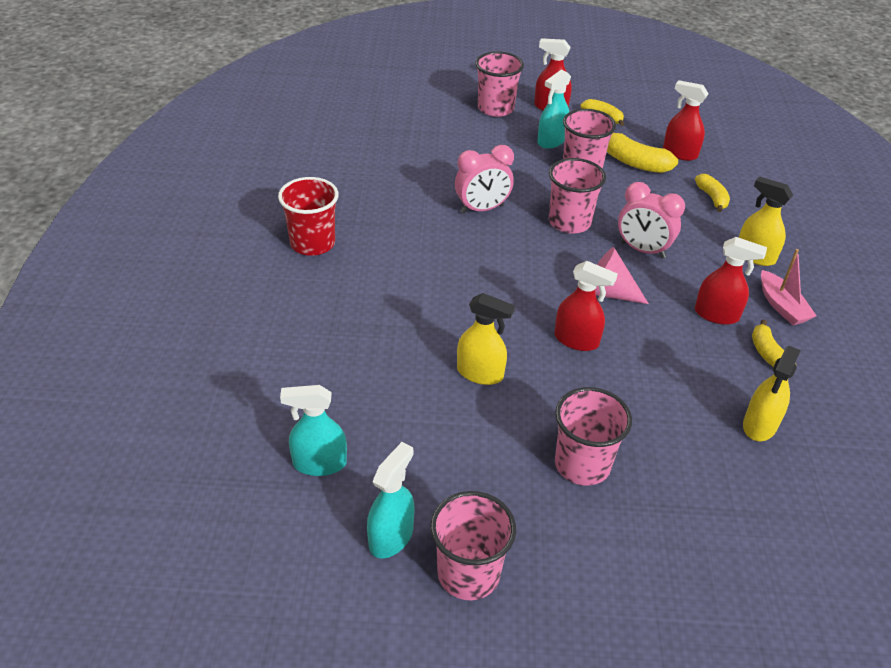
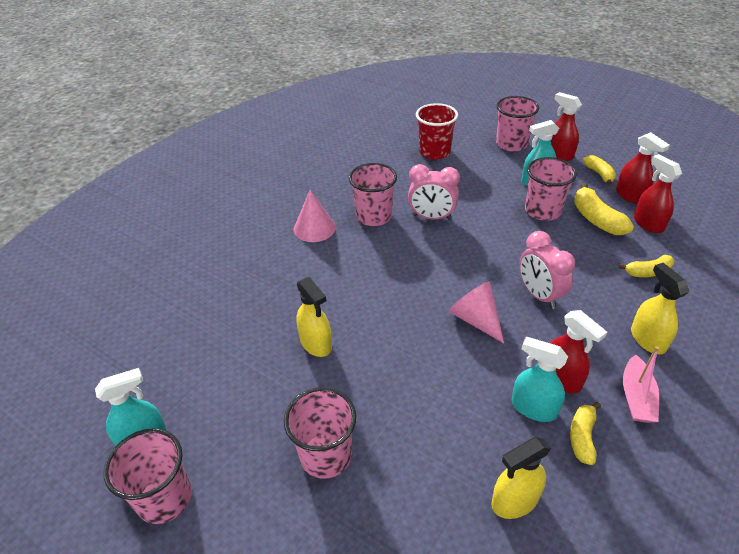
camera: 35 degrees right, 0 degrees up
red cup [278,177,339,256] -> red cup moved to [416,103,458,160]
turquoise spray bottle [280,385,347,476] -> turquoise spray bottle moved to [512,337,568,422]
pink cup [549,158,606,233] -> pink cup moved to [349,163,397,226]
red spray bottle [554,261,618,351] -> red spray bottle moved to [616,132,670,204]
yellow banana [695,174,730,212] -> yellow banana turned 60 degrees clockwise [619,255,674,277]
none -> pink cone [294,190,336,242]

